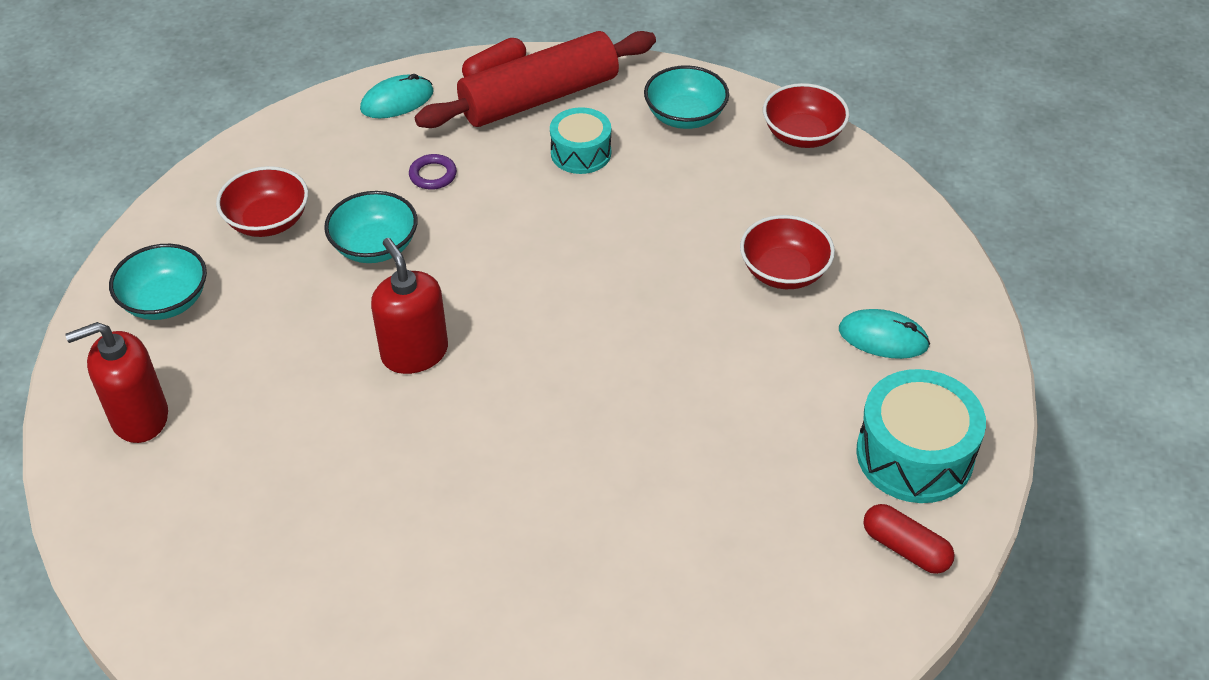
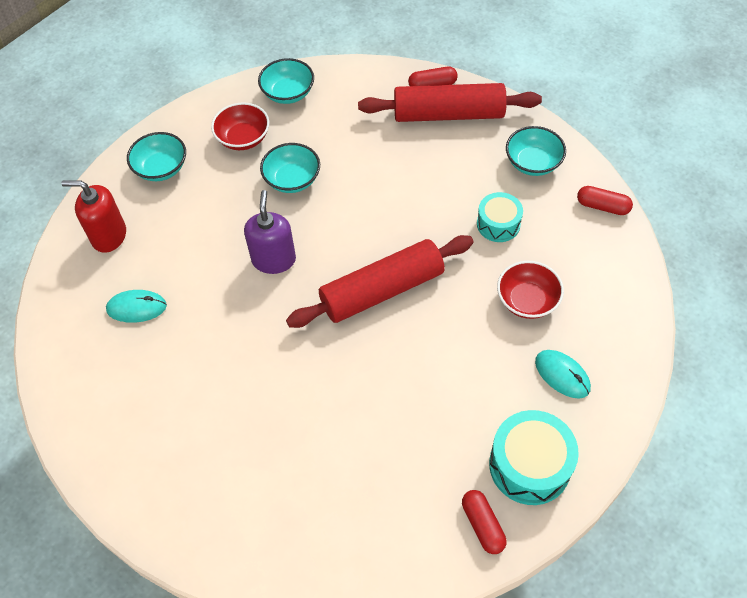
camera: 30 degrees right, 10 degrees up
turquoise mouse [360,74,434,118] -> turquoise mouse moved to [106,290,167,323]
red soap dispenser [371,238,448,374] -> purple soap dispenser [244,190,296,274]
purple ring [409,154,457,190] -> none
turquoise drum [550,107,611,174] -> turquoise drum moved to [477,192,523,242]
red bowl [763,83,849,148] -> red capsule [577,186,633,215]
none -> turquoise bowl [258,58,314,104]
none -> red rolling pin [286,235,474,328]

